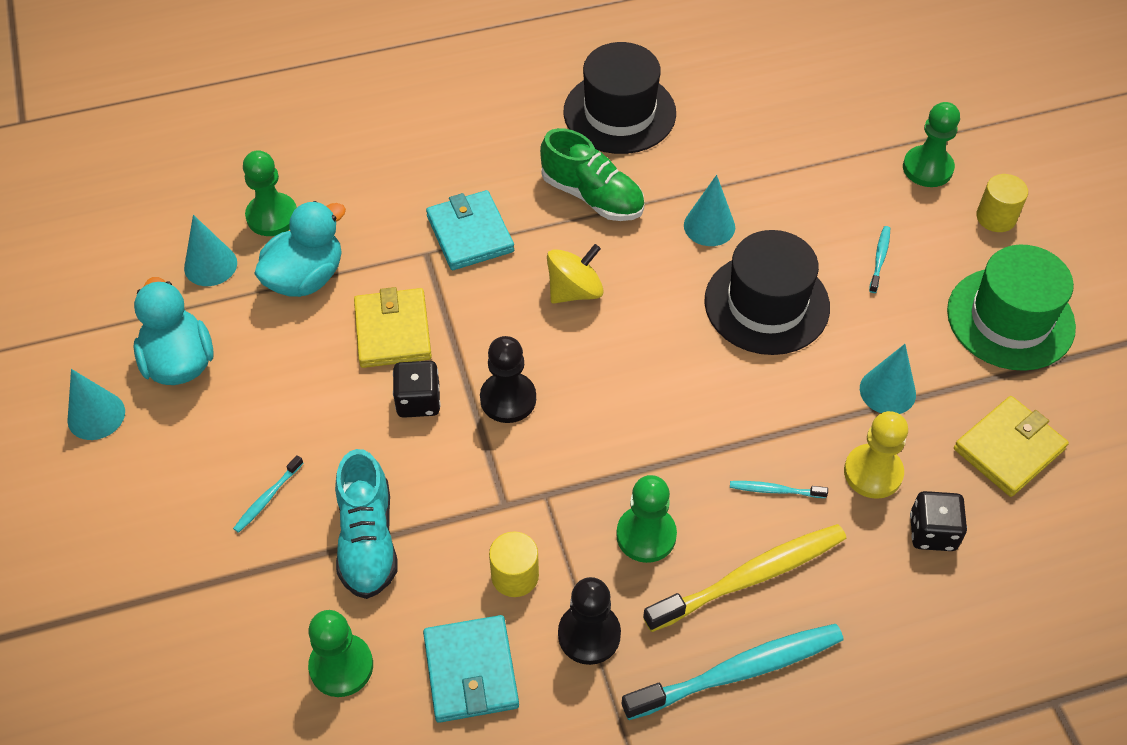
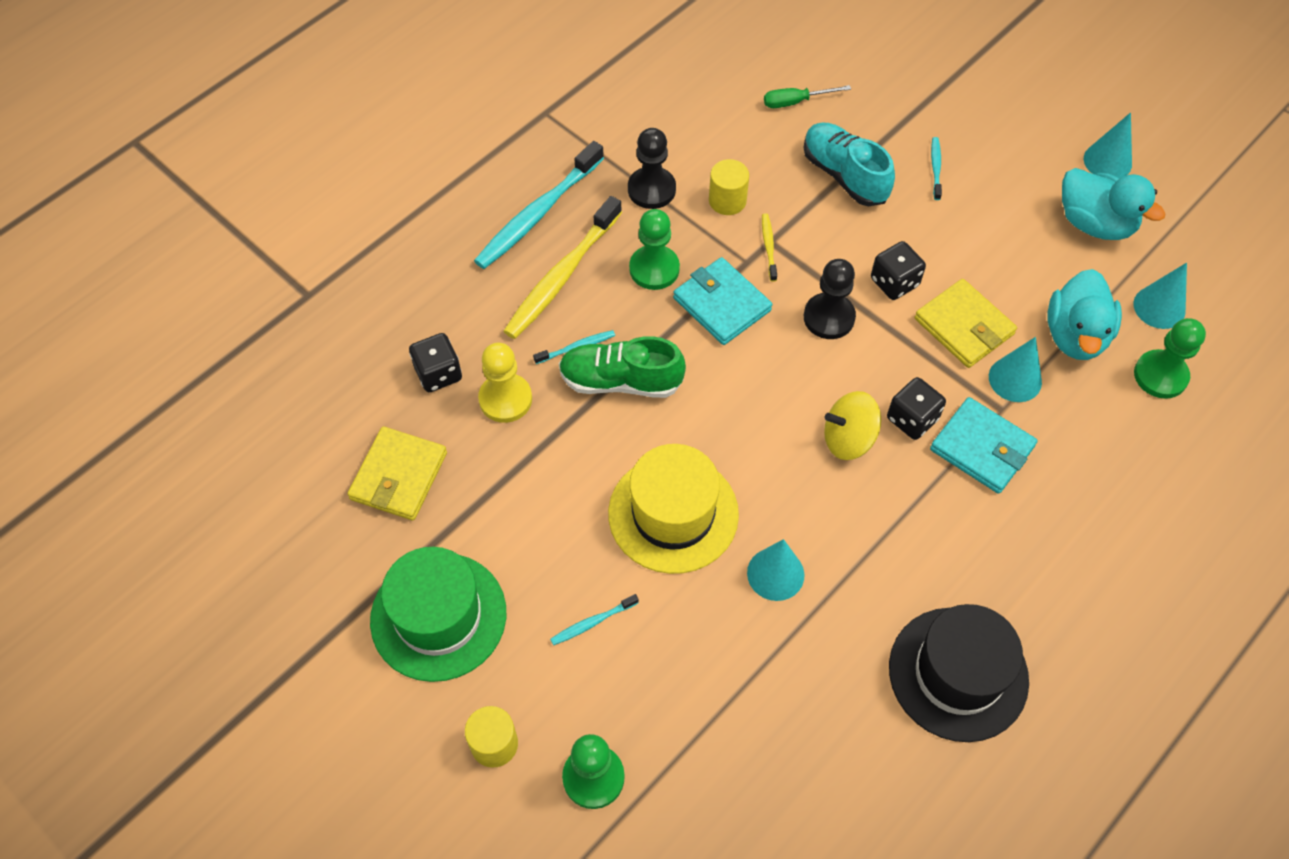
camera: 150 degrees right, 5 degrees up
green pawn [308,610,373,697] -> green screwdriver [764,85,851,108]
turquoise wallet [423,615,519,723] -> turquoise wallet moved to [673,257,772,345]
green shoe [540,128,645,221] -> green shoe moved to [559,336,686,398]
yellow spinning top [547,244,604,304] -> yellow spinning top turned 60 degrees clockwise [824,391,881,460]
black hat [704,230,830,355] -> yellow hat [608,444,739,574]
turquoise cone [860,344,916,414] -> turquoise cone moved to [989,337,1042,402]
turquoise toothbrush [869,226,890,293] -> turquoise toothbrush turned 75 degrees clockwise [550,594,639,645]
none -> yellow toothbrush [762,214,777,282]
none -> black dice [887,377,946,440]

